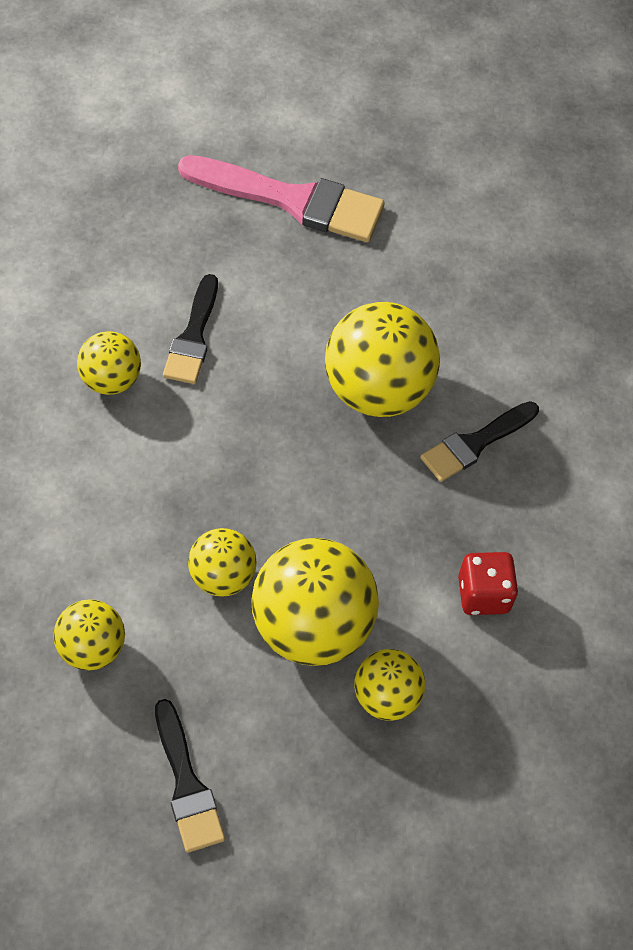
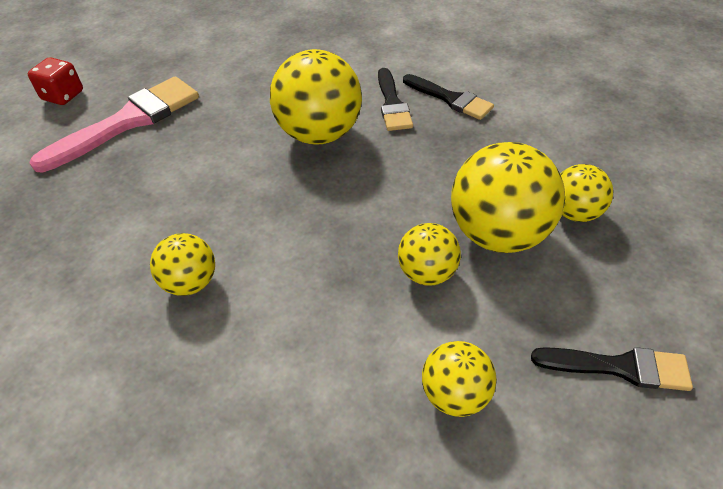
camera: 55 degrees left, 10 degrees down
black brush [163,274,218,384] -> black brush moved to [403,74,494,120]
red dice [458,552,518,615] -> red dice moved to [28,57,83,105]

